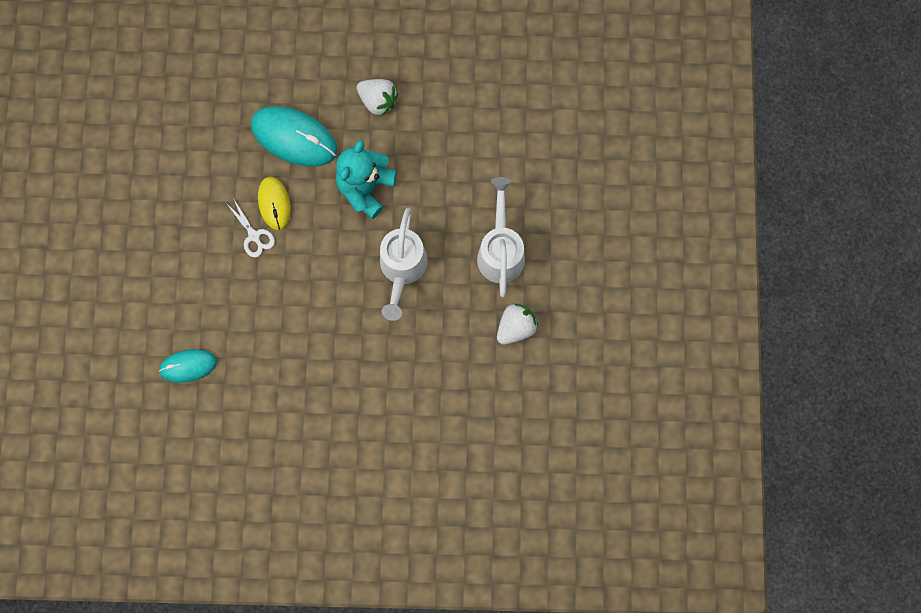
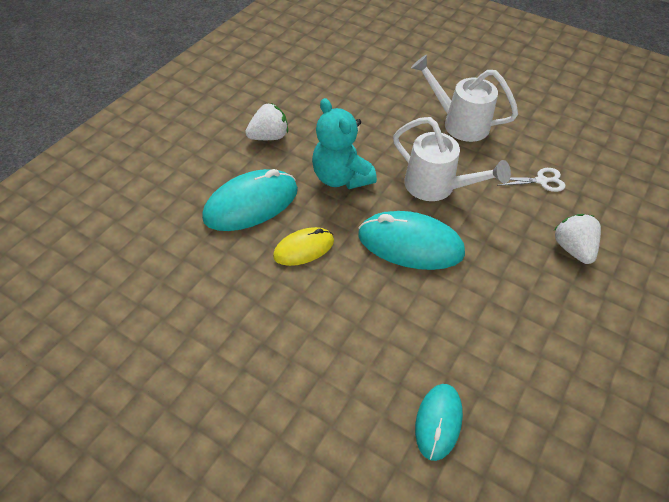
camera: 60 degrees left, 25 degrees down
white scissors [226,198,275,257] -> white scissors moved to [495,168,565,192]
yellow mouse [258,177,291,230] -> yellow mouse turned 45 degrees counterclockwise [273,227,334,266]
white strawberry [497,304,538,345] -> white strawberry moved to [554,214,601,264]
none -> turquoise mouse [358,211,465,270]

